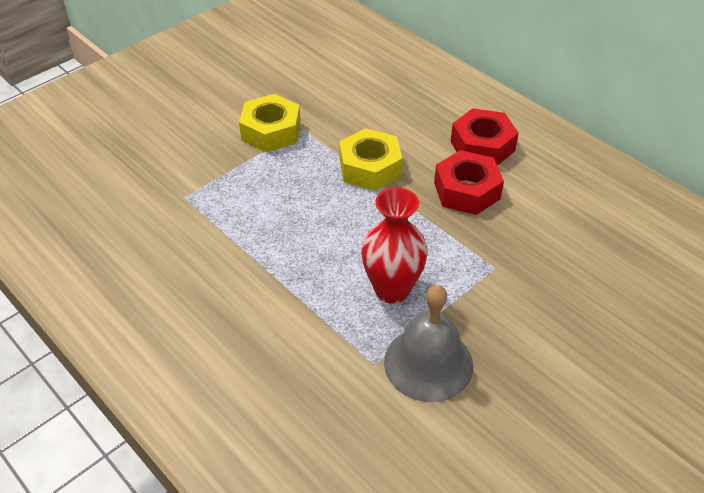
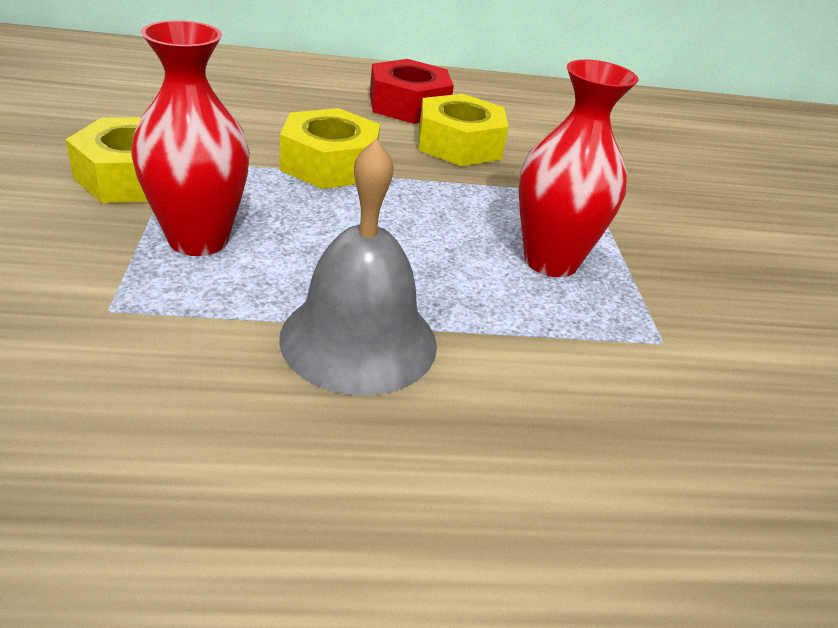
camera: 55 degrees left, 10 degrees down
grey bell [384,285,473,402] -> grey bell moved to [279,138,437,395]
red nut [434,150,504,215] -> yellow nut [419,94,509,166]
none -> red vase [131,20,250,256]

